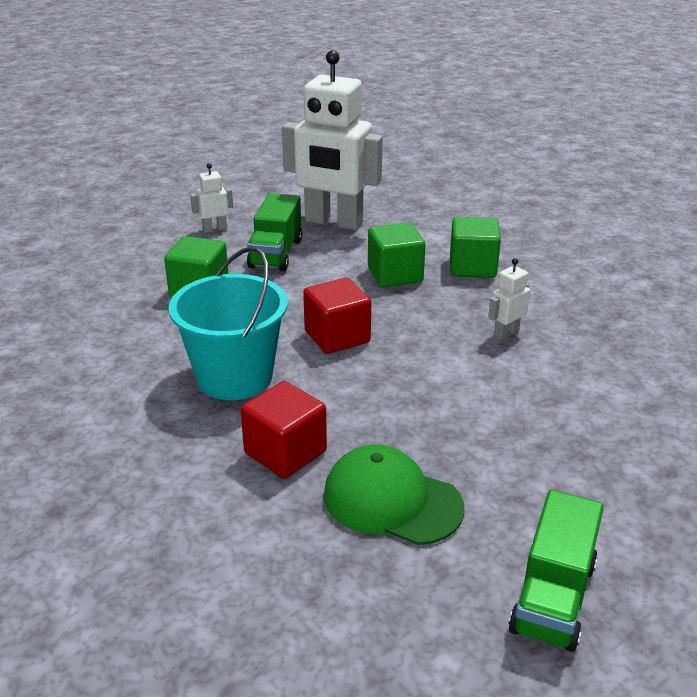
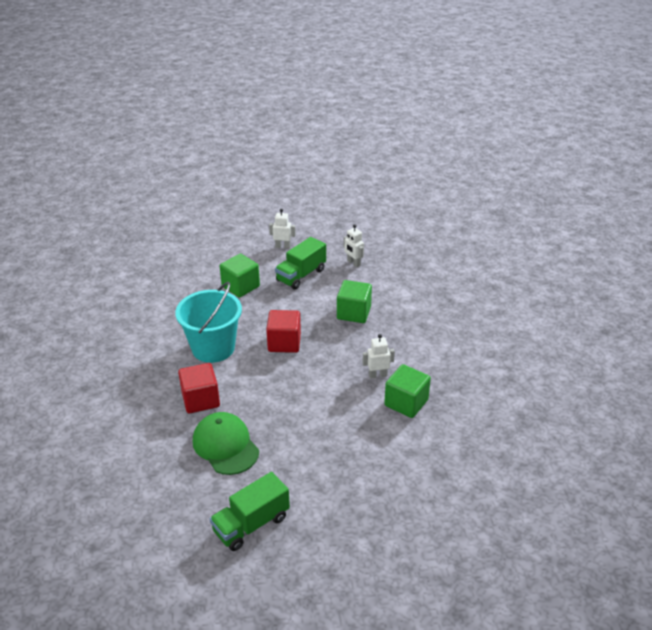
camera: 30 degrees right, 5 degrees up
white robot [282,50,383,230] -> white robot [344,224,364,267], size x0.41
green cube [450,217,501,278] -> green cube moved to [384,364,431,418]

